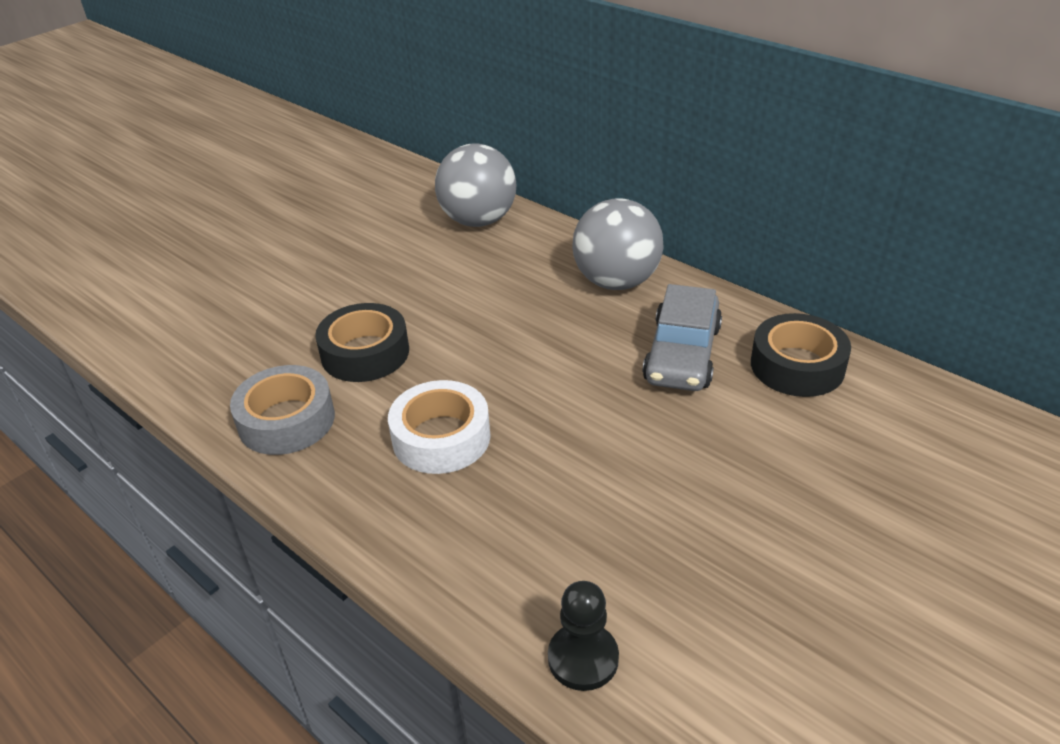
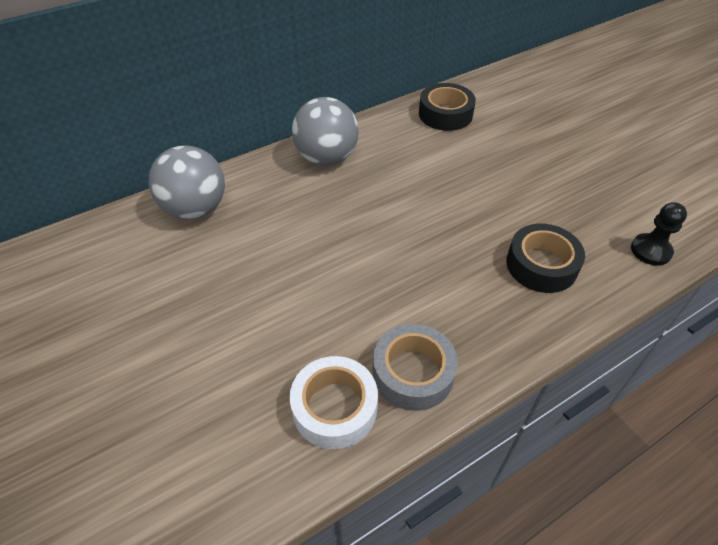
camera: 75 degrees left, 10 degrees up
black tape [315,303,409,382] -> black tape moved to [506,224,585,293]
white tape [388,380,491,474] -> white tape moved to [290,356,378,449]
grey car [642,284,722,391] -> none

